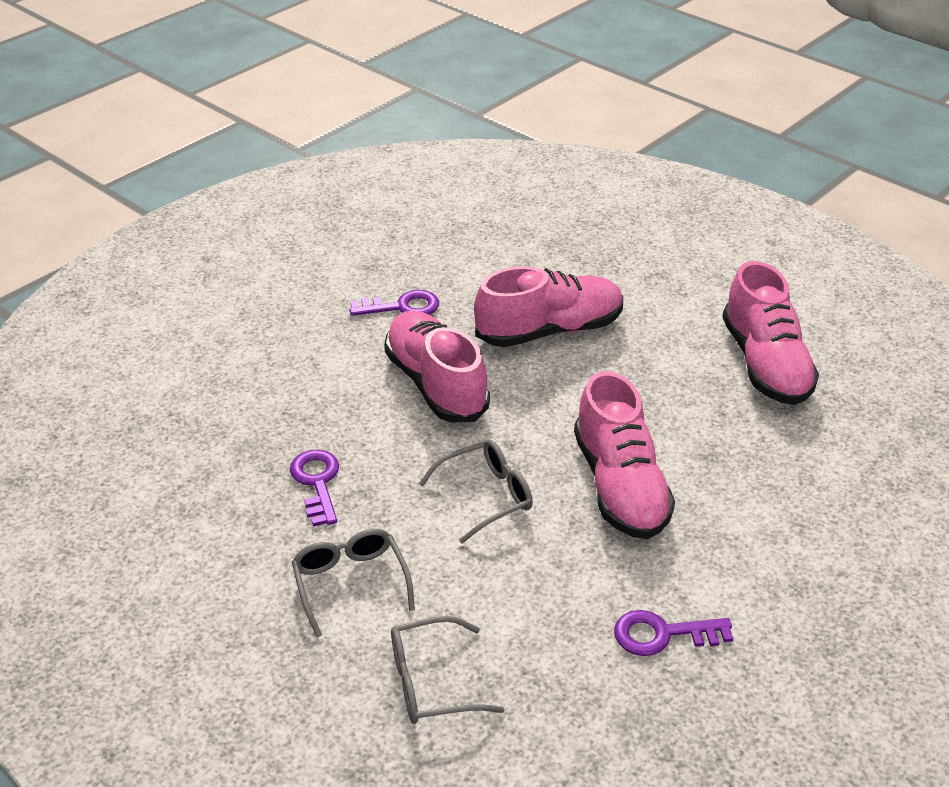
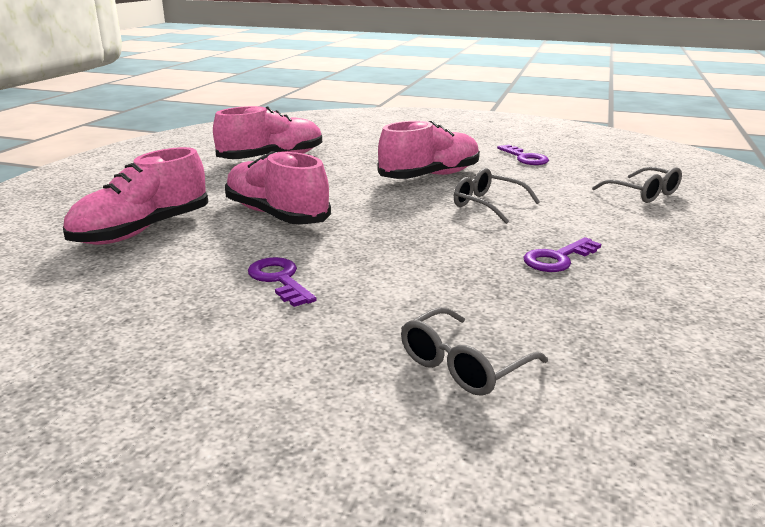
camera: 115 degrees left, 15 degrees down
grey glasses [292,529,415,638] -> grey glasses moved to [401,307,548,396]
pink shoe [384,310,490,422] -> pink shoe moved to [63,147,208,245]

